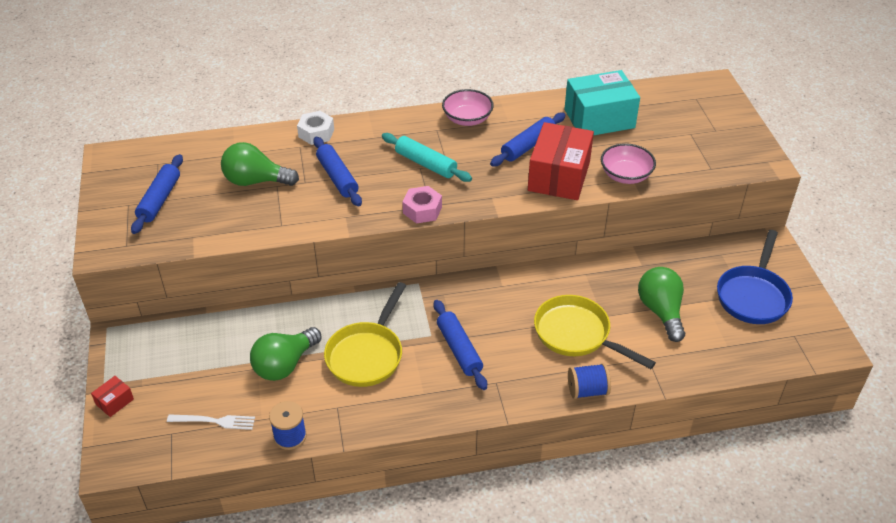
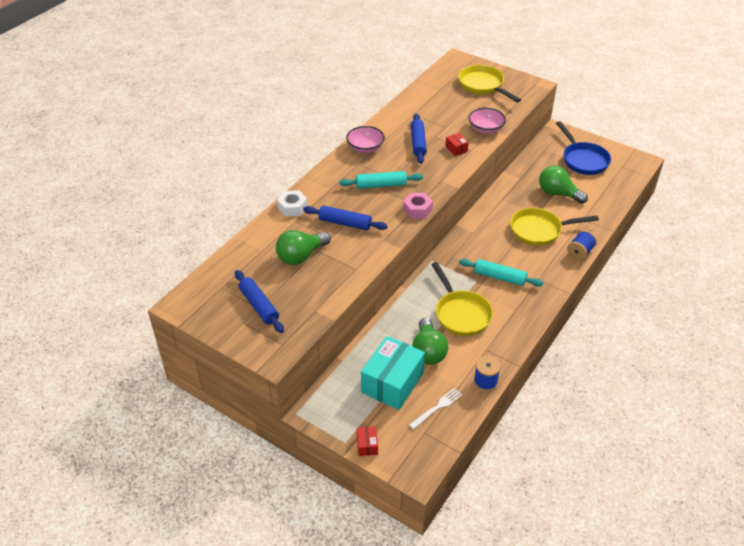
camera: 45 degrees left, 0 degrees up
blue rolling pin [434,300,487,390] -> turquoise rolling pin [459,259,544,286]
red box [528,122,594,200] -> red box [445,133,469,156], size x0.42
turquoise box [564,70,640,136] -> turquoise box moved to [361,336,425,410]
none -> yellow pan [458,65,521,102]

